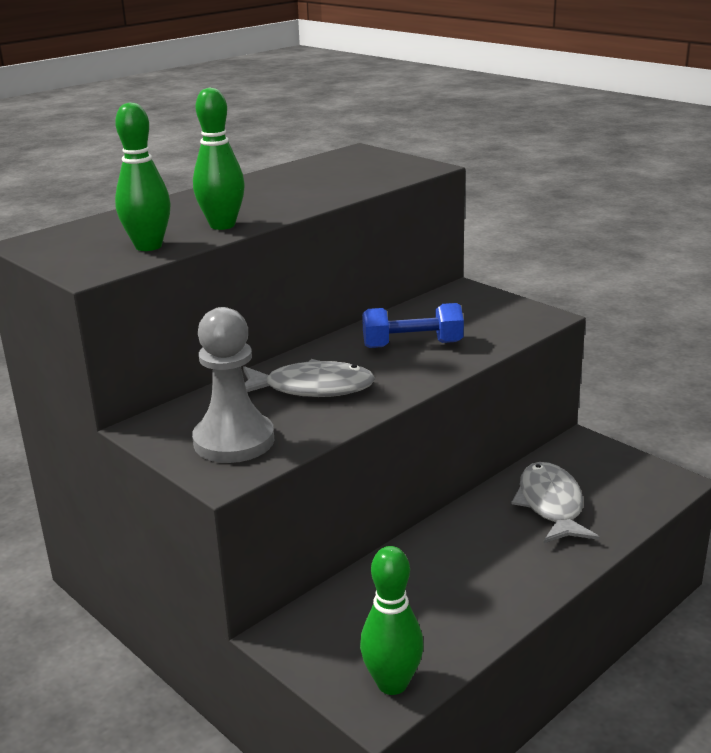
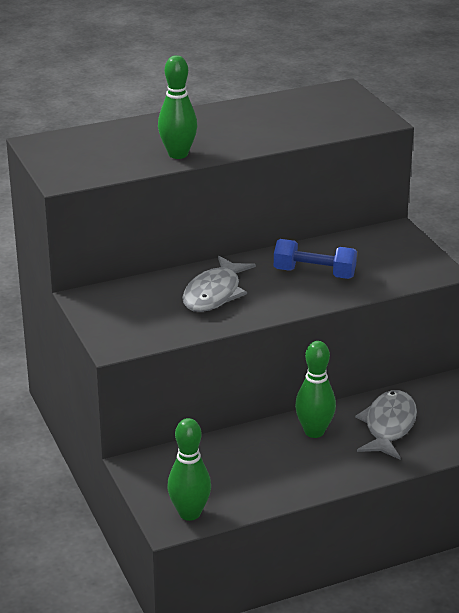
camera: 20 degrees right, 5 degrees up
green bowling pin [115,102,171,251] -> green bowling pin moved to [295,341,336,438]
grey pawn [192,307,274,463] -> none
grey fish [243,359,375,397] -> grey fish turned 90 degrees clockwise [182,256,256,312]

